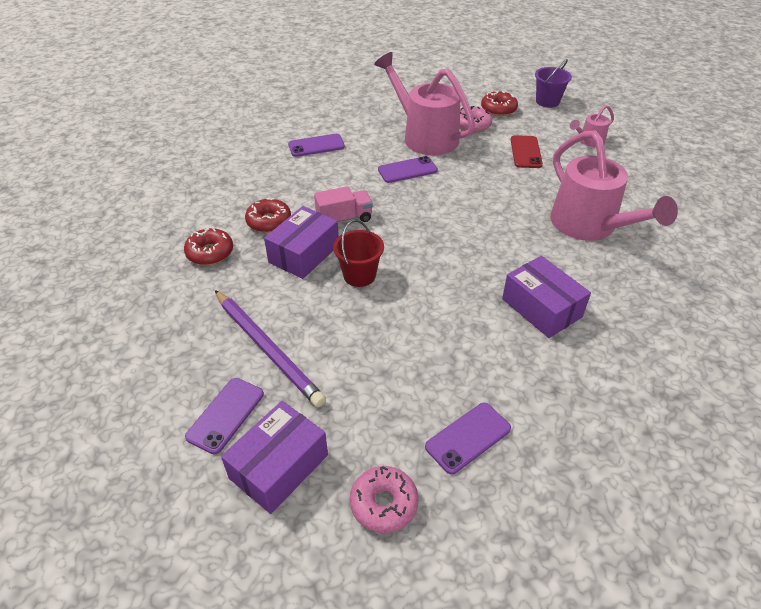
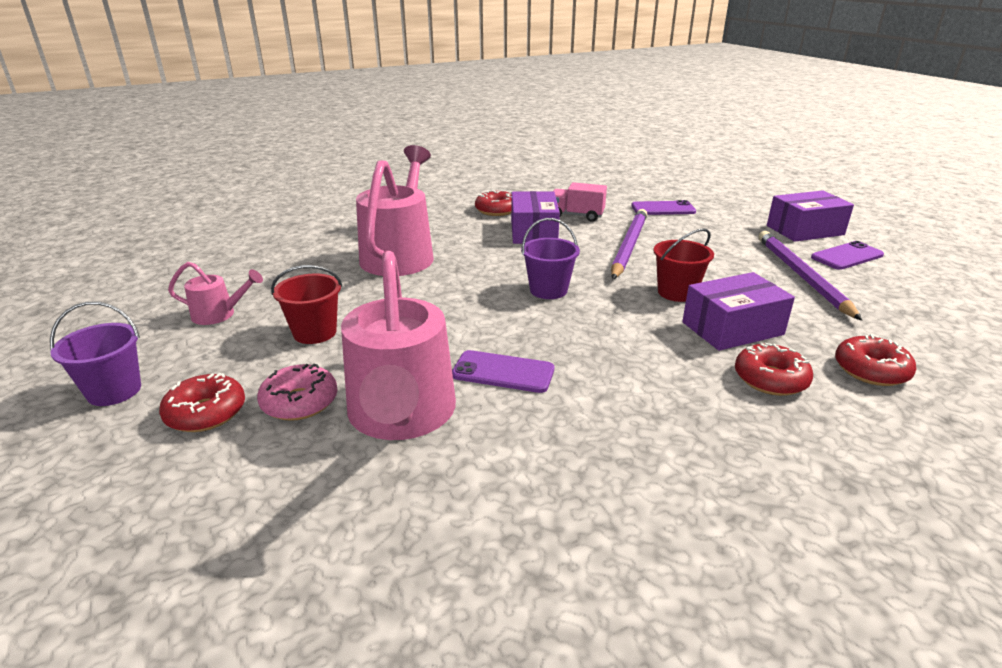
camera: 145 degrees left, 15 degrees down
purple phone [288,134,345,157] -> none
pink truck [314,186,373,222] -> pink truck moved to [553,182,607,222]
pink donut [350,466,418,533] -> none
red phone [511,135,543,168] -> red bucket [271,265,342,344]
none -> red donut [475,190,512,216]
none -> purple bucket [521,218,580,299]
none -> purple pencil [611,209,647,279]

